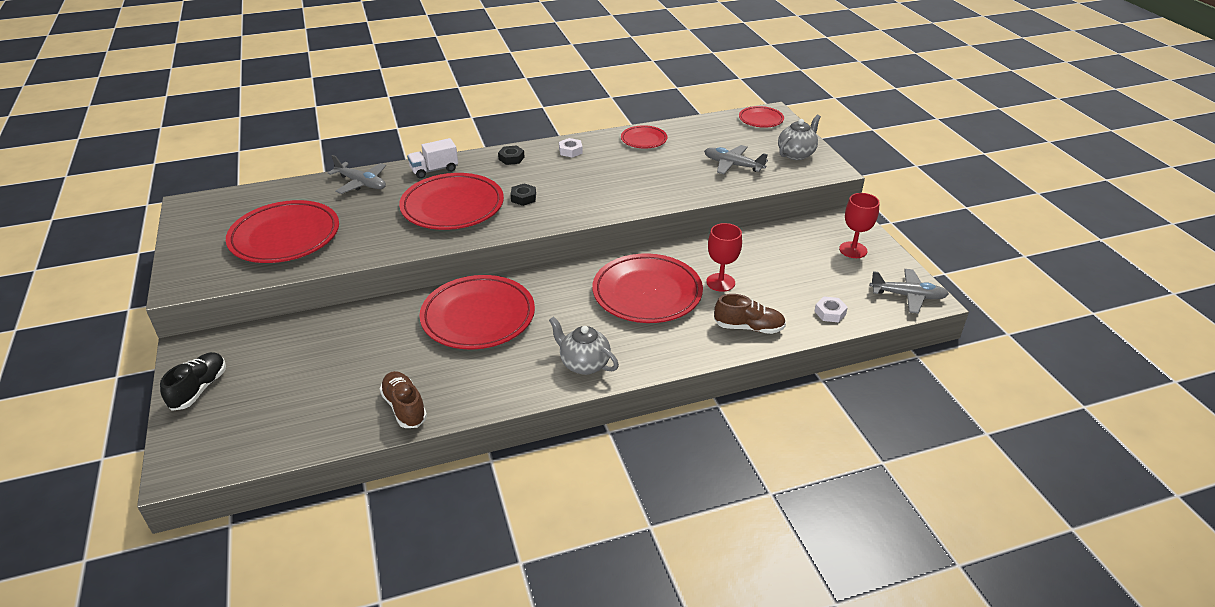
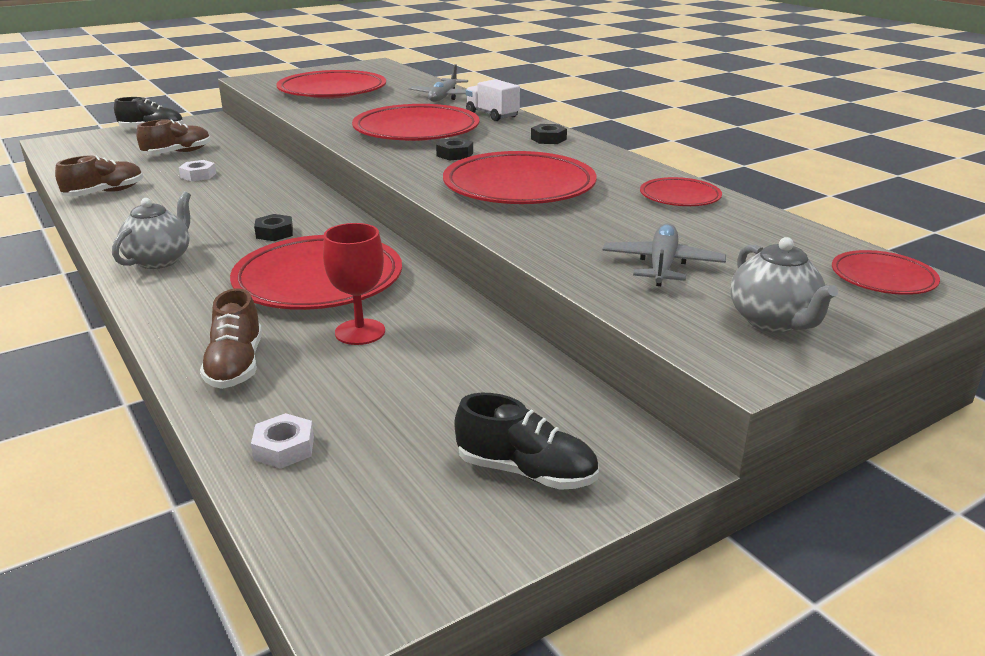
camera: 75 degrees right, 10 degrees down
red plate [419,275,535,350] -> red plate moved to [443,151,597,204]
white nut [559,138,583,158] -> white nut moved to [179,160,216,182]
grey teapot [778,115,821,160] -> grey teapot turned 45 degrees clockwise [731,237,838,333]
red goblet [839,193,880,258] -> black shoe [454,393,599,490]
grey plane [870,269,949,314] -> none
none -> brown shoe [136,119,211,155]
none -> black nut [254,214,293,241]

